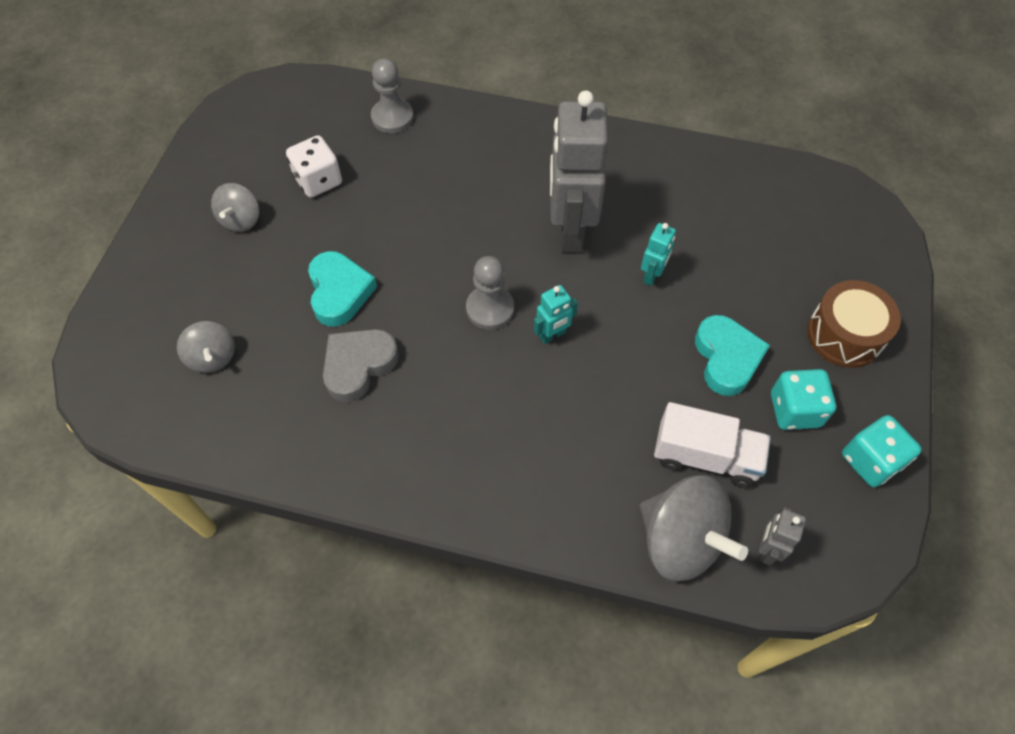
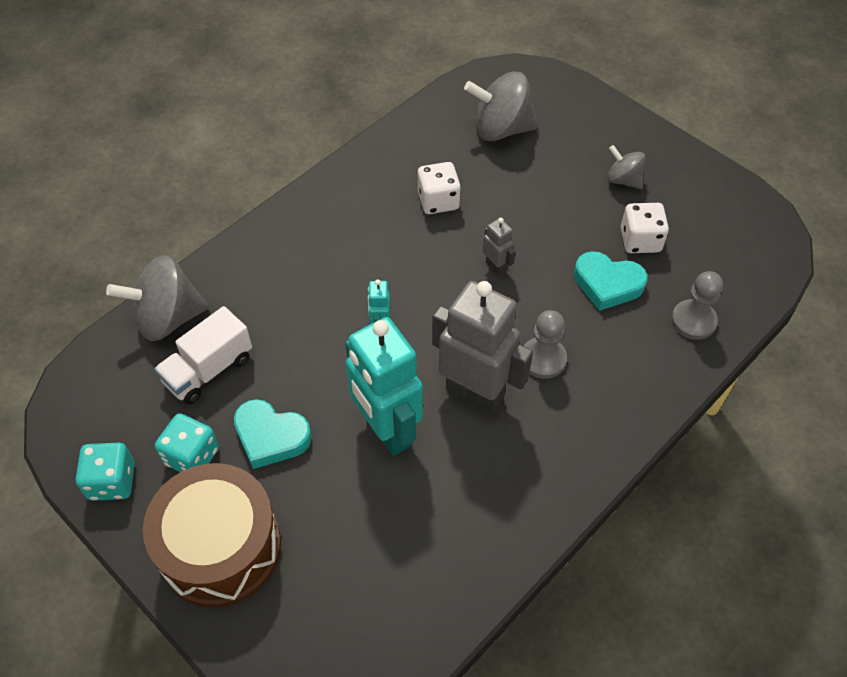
camera: 120 degrees right, 5 degrees down
grey spinning top [177,321,235,373] -> grey spinning top [464,71,538,141], size x1.77
turquoise heart [308,251,377,326] -> turquoise heart moved to [574,251,647,311]
grey heart [323,329,399,402] -> white dice [418,162,461,214]
grey pawn [466,256,514,330] -> grey pawn moved to [524,310,567,379]
turquoise robot [641,223,676,286] -> turquoise robot [345,317,423,456], size x2.27
grey robot [758,507,806,566] -> grey robot moved to [483,218,515,276]
brown drum [807,280,901,368] -> brown drum [143,463,281,608], size x1.54

